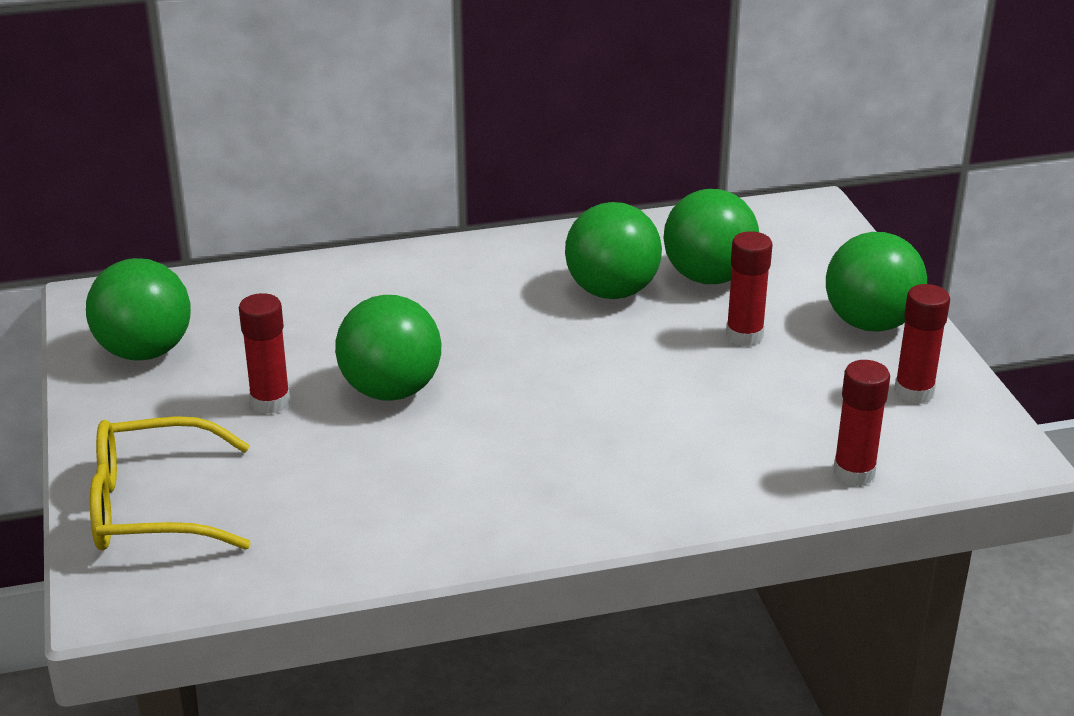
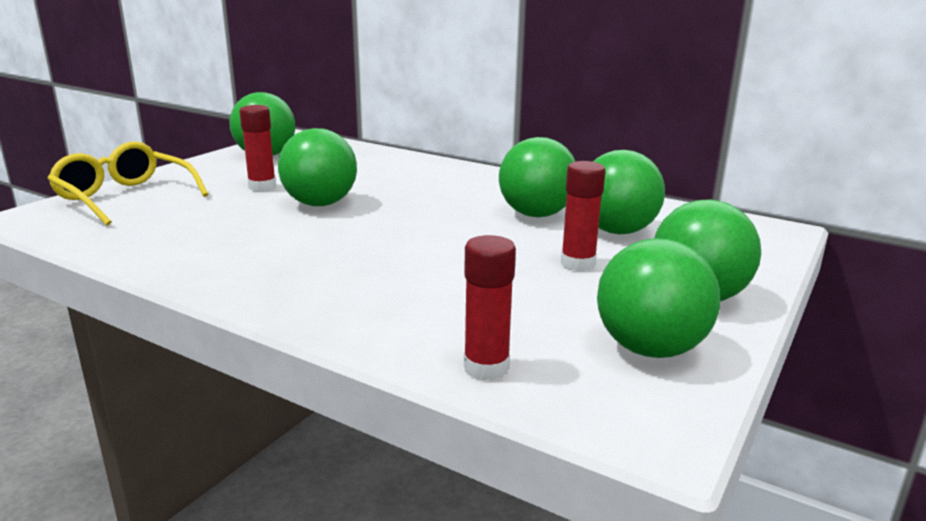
camera: 45 degrees right, 10 degrees down
red glue stick [894,284,950,404] -> green ball [597,238,720,358]

